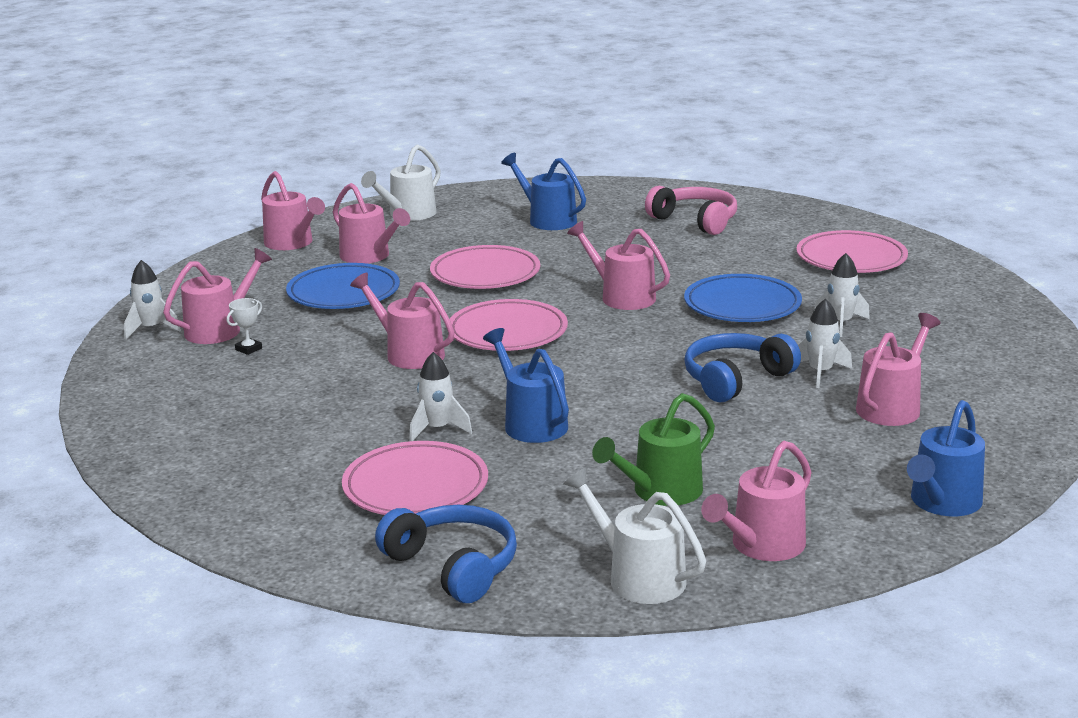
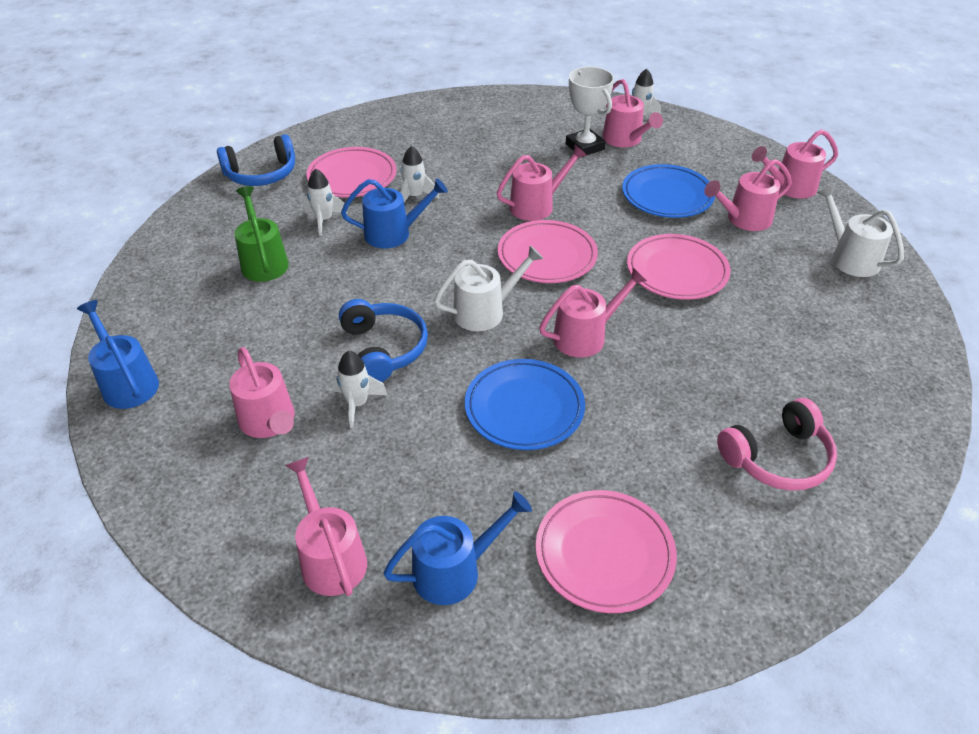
camera: 110 degrees right, 20 degrees up
white trophy [227,298,262,355] -> white trophy [566,67,614,155], size x2.14
blue watering can [501,153,586,230] -> blue watering can moved to [383,491,532,605]
white watering can [563,468,706,604] -> white watering can moved to [434,245,544,331]
pink watering can [701,441,812,561] -> pink watering can moved to [285,457,367,596]
white rocket [814,253,870,337] -> white rocket moved to [304,169,348,236]

